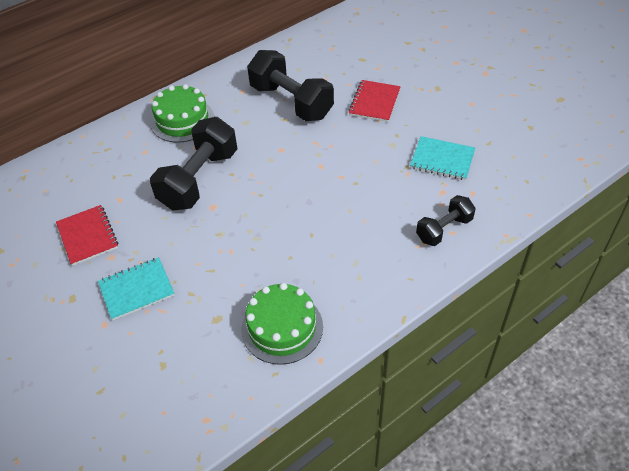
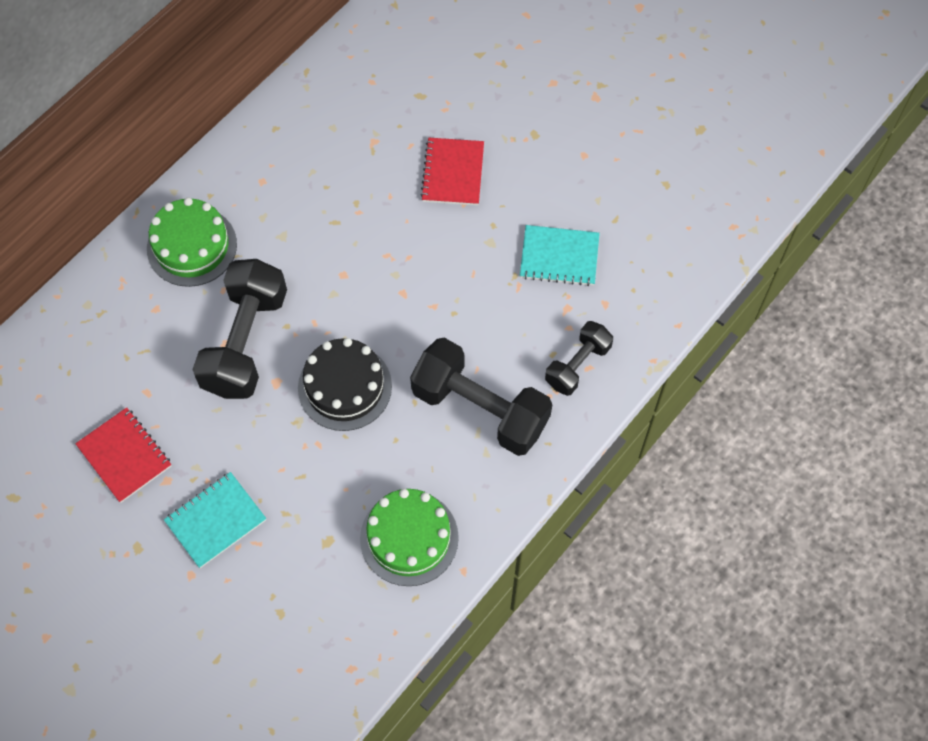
camera: 15 degrees left, 15 degrees up
black dumbbell [247,50,334,121] -> black dumbbell moved to [410,338,552,456]
none -> black cake [298,338,392,431]

